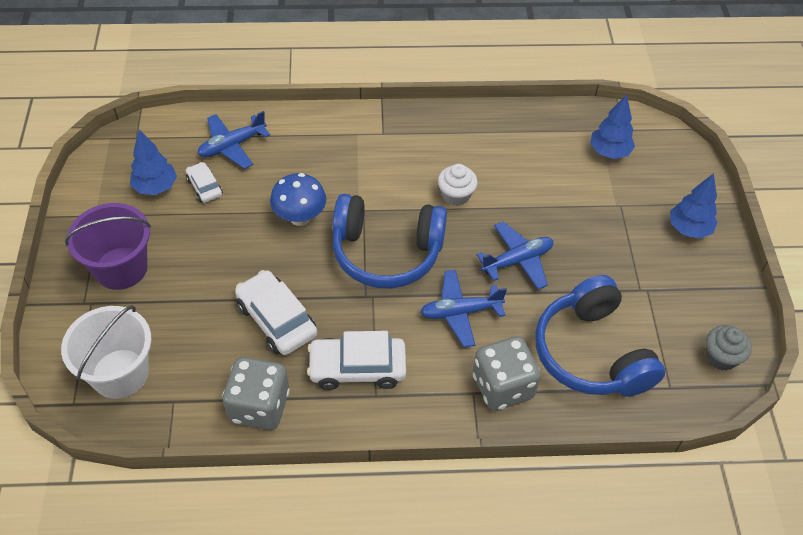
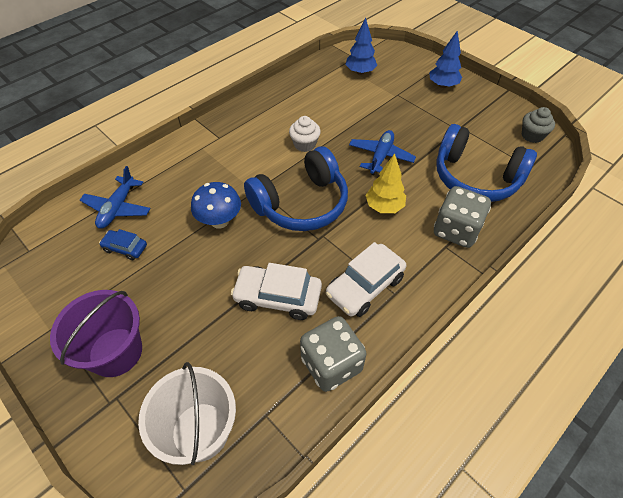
camera: 40 degrees left, 0 degrees up
blue tree [130,130,177,195] -> none
white car [186,162,223,203] -> blue car [99,229,147,260]
blue plane [420,270,507,347] -> yellow tree [366,154,406,213]

